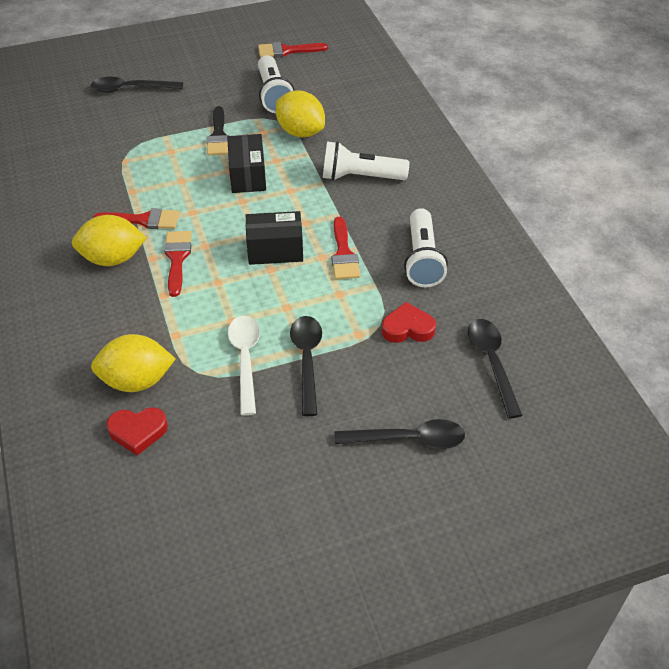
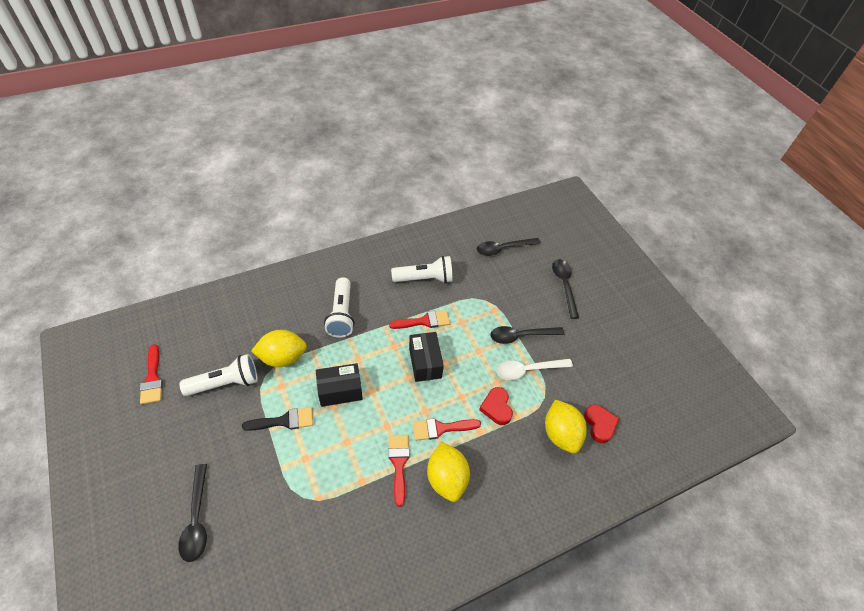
camera: 100 degrees left, 5 degrees up
yellow lemon [276,90,325,137] -> yellow lemon turned 45 degrees clockwise [251,330,307,367]
red heart [382,302,436,343] -> red heart moved to [479,387,513,425]

